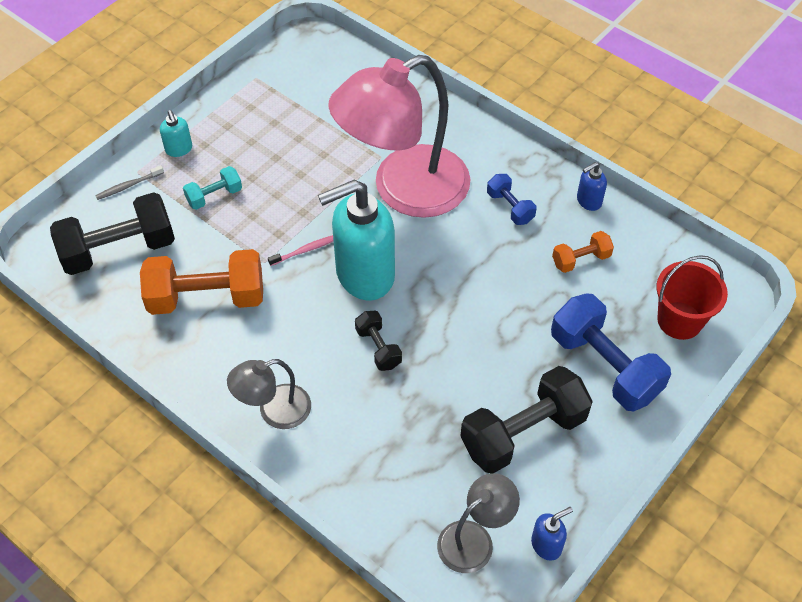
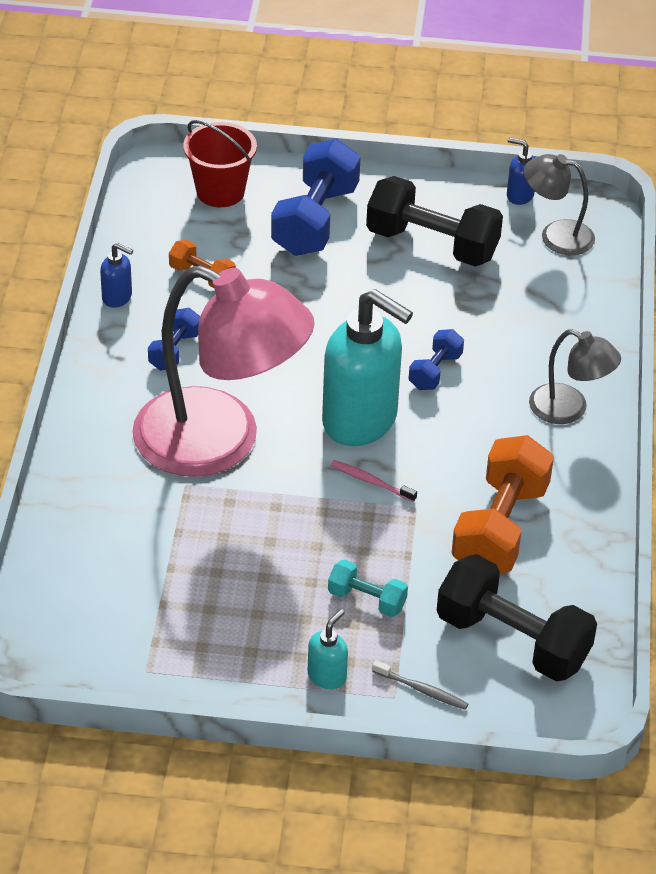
camera: 125 degrees left, 10 degrees down
orange dumbbell [140,249,263,315] -> orange dumbbell turned 60 degrees clockwise [451,435,554,573]
black dumbbell [355,311,402,371] -> blue dumbbell [408,329,464,390]

